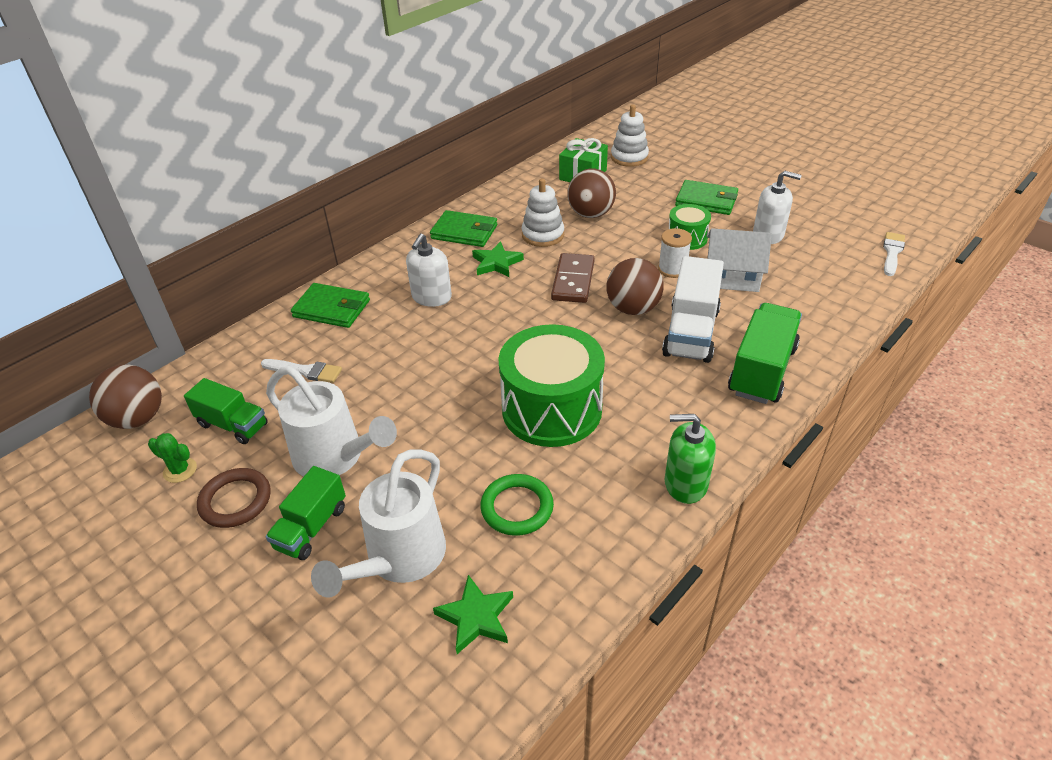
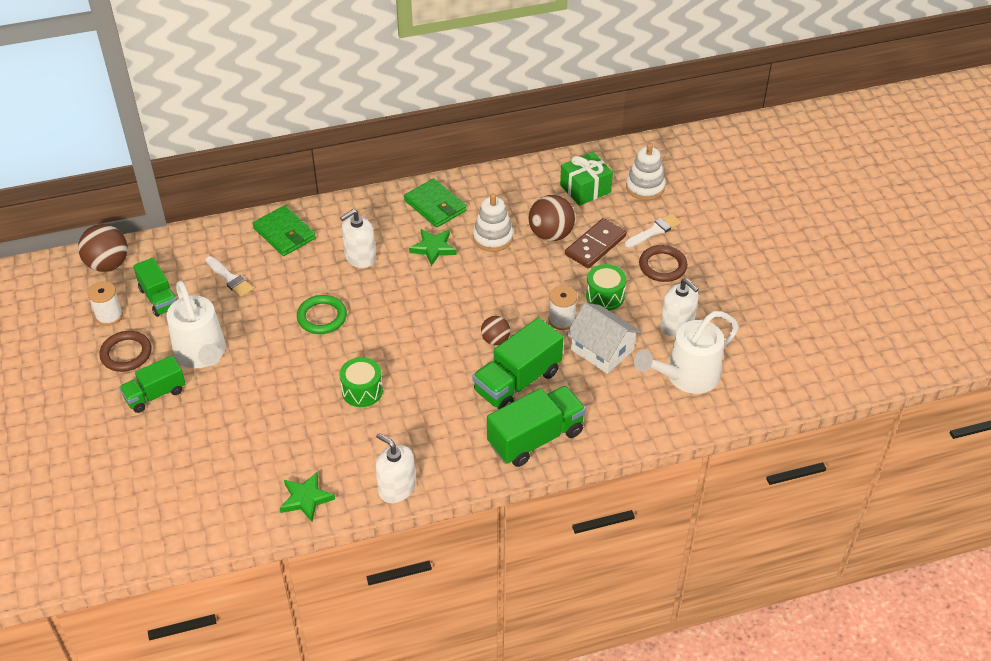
camera: 30 degrees right, 5 degrees up
green cactus [148,433,197,483] -> white spool [87,281,123,326]
white watering can [311,449,446,597] -> white watering can moved to [634,311,739,394]
green star [433,575,513,654] -> green star moved to [280,472,335,522]
green ring [480,474,554,536] -> green ring moved to [297,295,347,334]
green drum [499,324,605,447] -> green drum [339,357,383,407], size x0.51
brown domino [551,253,595,303] -> brown domino moved to [565,218,626,268]
brown ball [606,258,664,315] -> brown ball [481,316,510,345], size x0.59
white truck [662,256,724,363] -> green truck [473,318,563,410]
green soap dispenser [665,414,716,504] -> white soap dispenser [375,433,416,503]
green wallet [675,180,738,215] -> brown ring [639,245,687,282]
white brush [883,232,905,276] -> white brush moved to [625,213,681,248]

